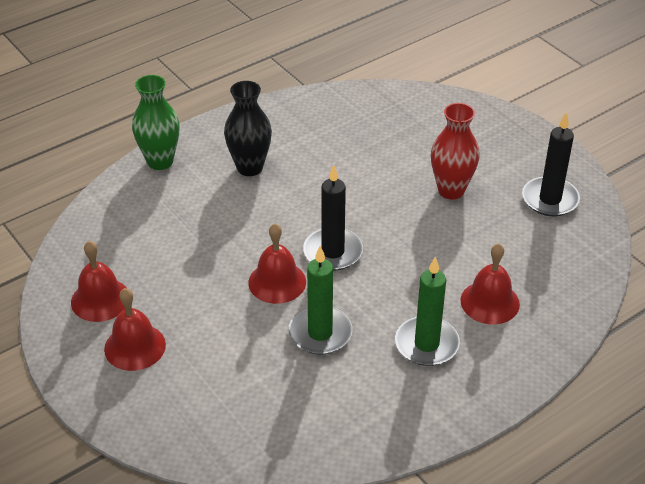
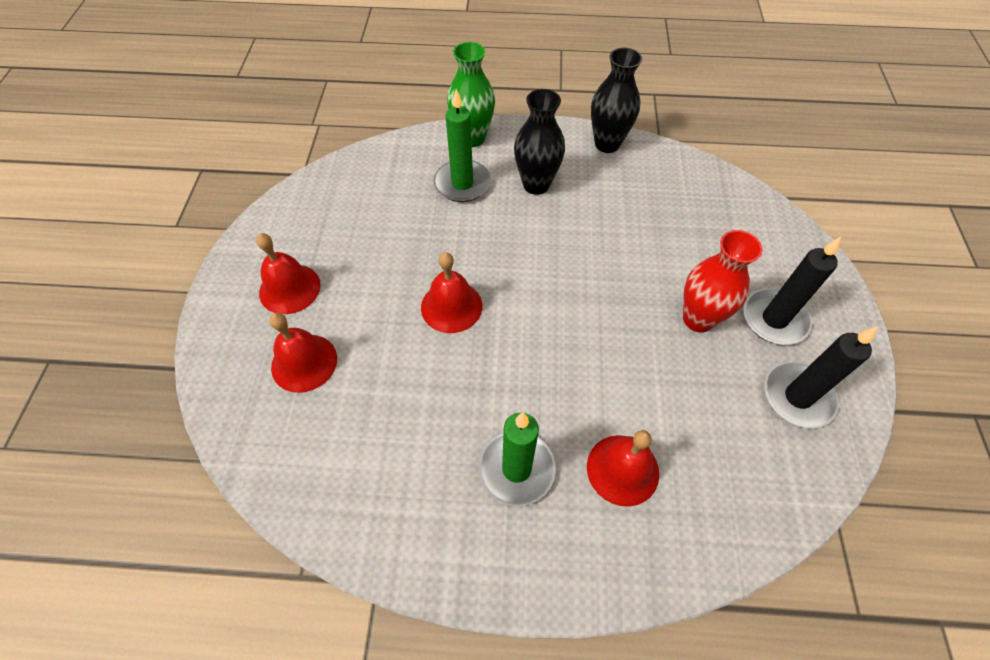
camera: 40 degrees right, 15 degrees up
red bell [71,241,127,322] -> red bell moved to [270,313,337,393]
green candle [288,246,352,355] -> green candle moved to [434,89,491,202]
black candle [303,165,363,271] -> black candle moved to [743,237,841,345]
none -> black vase [591,47,642,153]

